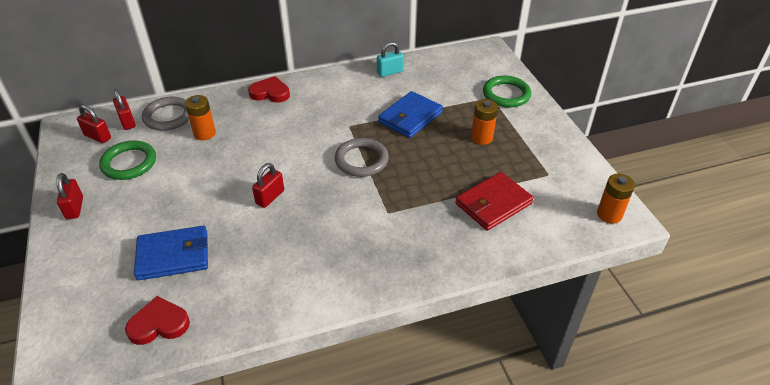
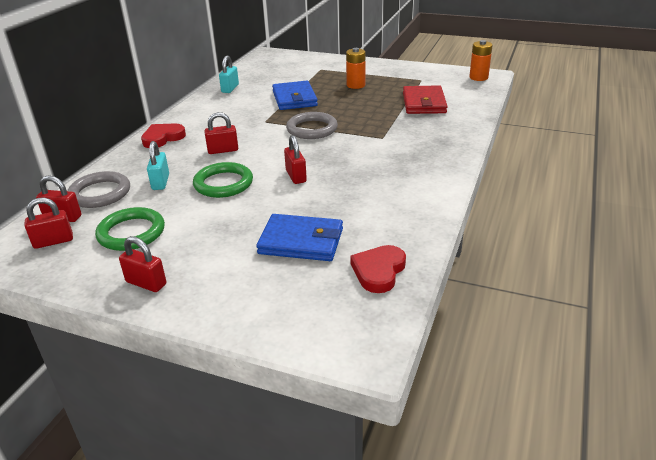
camera: 50 degrees left, 10 degrees down
blue wallet [134,226,208,281] -> blue wallet turned 75 degrees clockwise [256,214,343,261]
orange battery [185,95,216,140] -> turquoise padlock [147,141,169,190]
green ring [483,76,531,108] -> green ring moved to [193,162,253,198]
none -> red padlock [204,112,238,154]

